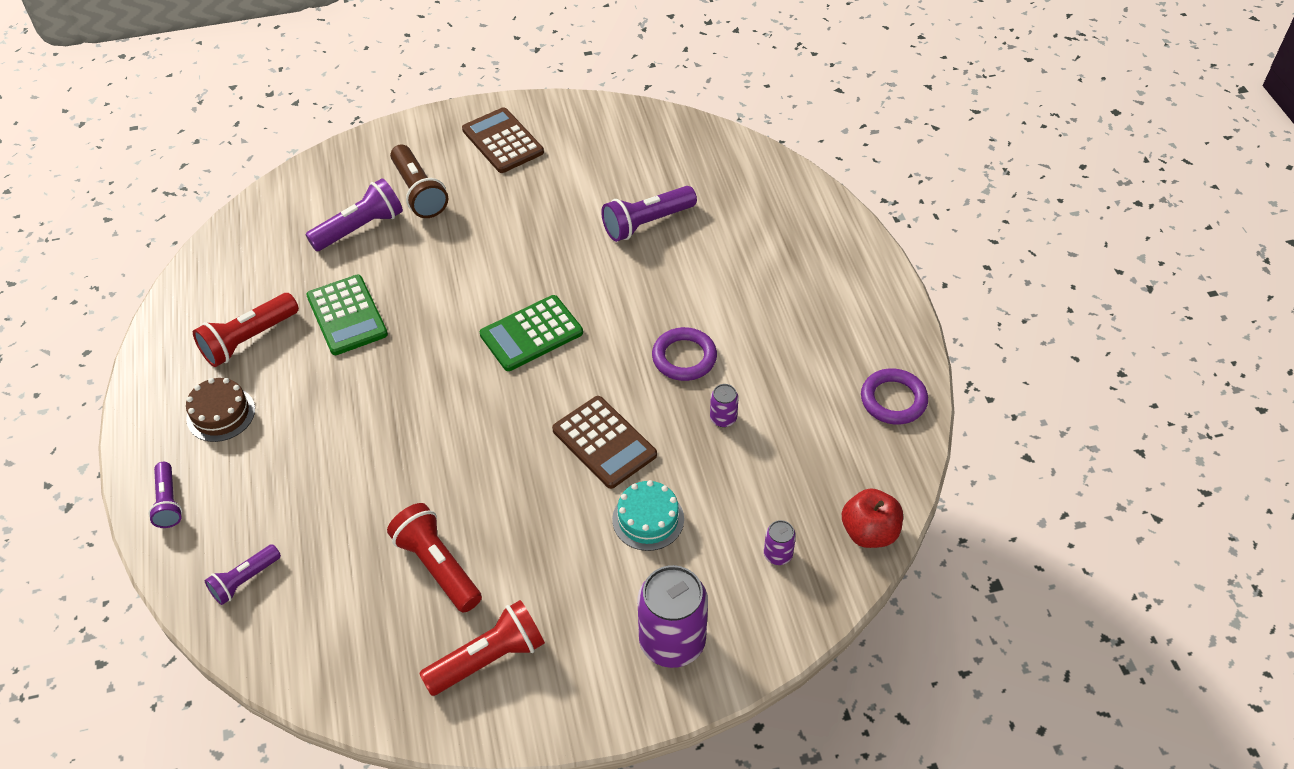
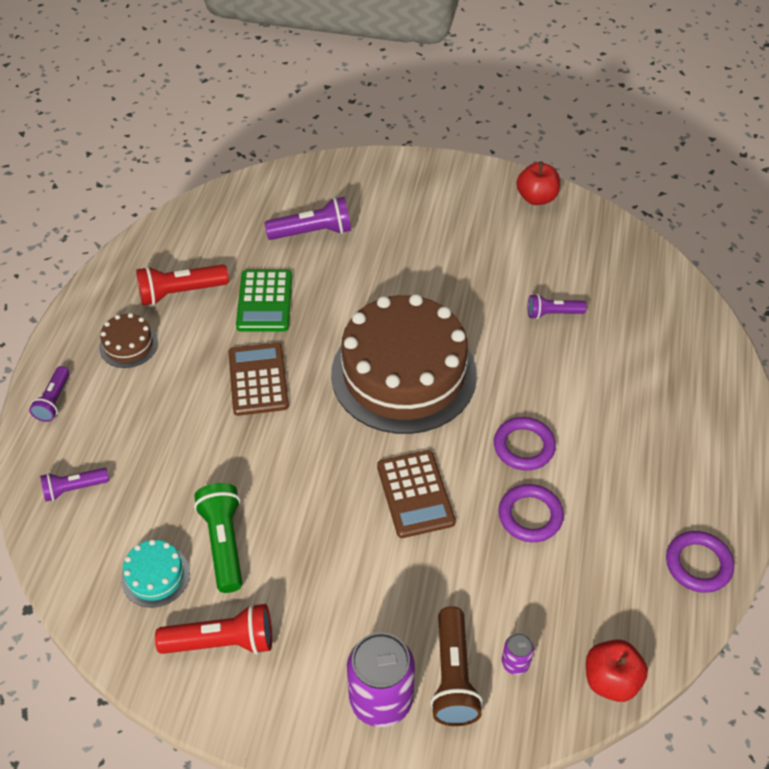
camera: 25 degrees right, 0 degrees up
red flashlight [387,503,482,612] -> green flashlight [194,483,242,593]
brown flashlight [390,145,448,218] -> brown flashlight moved to [430,606,483,726]
brown calculator [462,107,544,173] -> brown calculator moved to [229,343,289,416]
green calculator [480,295,583,371] -> brown cake [331,294,477,434]
purple flashlight [601,186,697,242] -> purple flashlight [527,294,587,319], size x0.63
turquoise cake [612,480,684,551] -> turquoise cake moved to [121,539,190,607]
purple can [710,384,739,427] -> purple ring [498,484,564,542]
none -> red apple [517,162,560,205]

